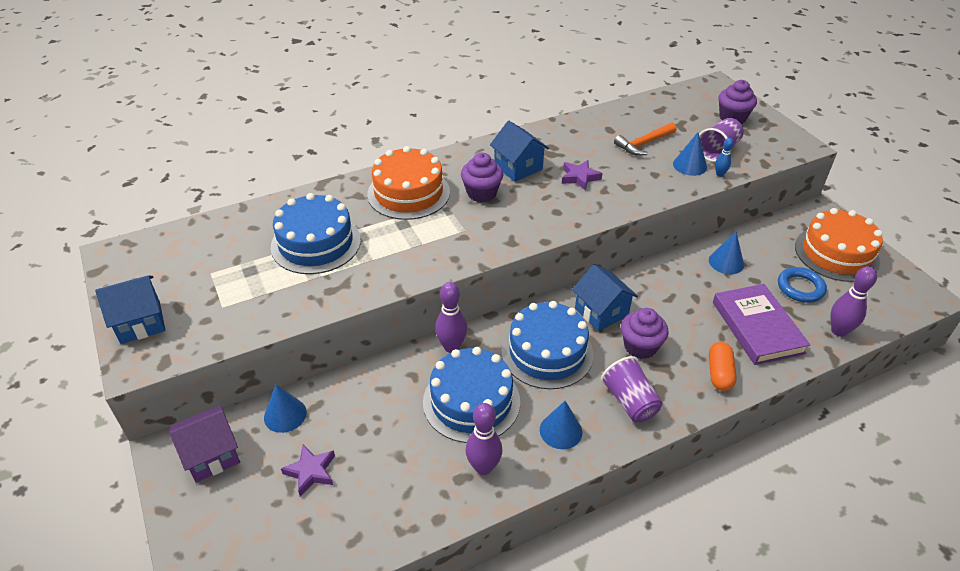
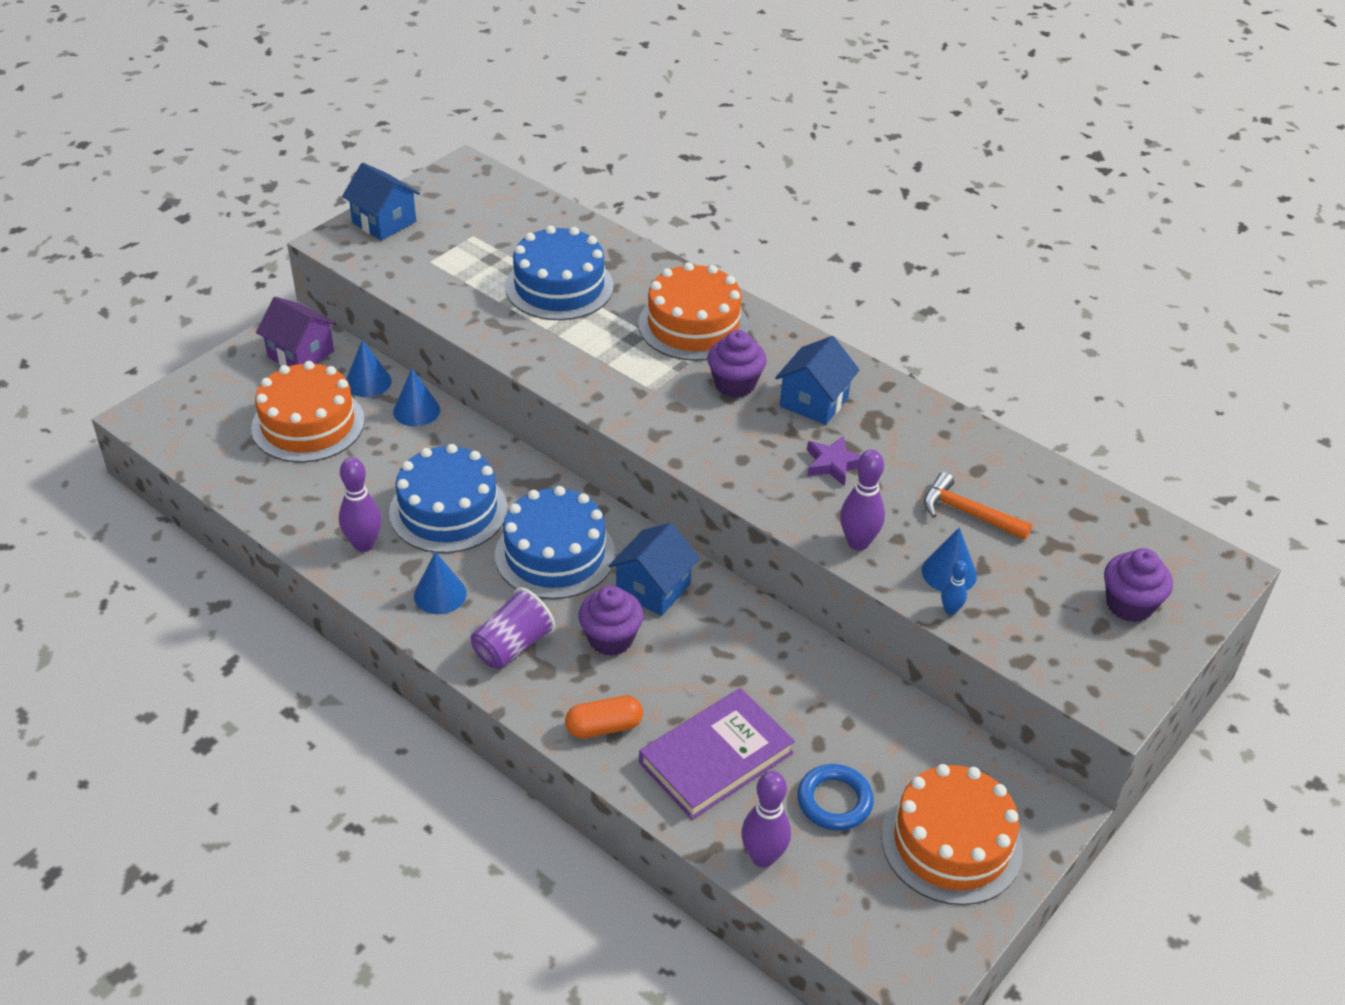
camera: 65 degrees right, 0 degrees up
purple star [281,445,335,497] -> orange cake [251,361,365,462]
purple bowling pin [435,282,467,353] -> purple bowling pin moved to [840,450,885,551]
purple cup [699,118,744,162] -> none
blue cone [709,232,744,274] -> blue cone moved to [393,369,440,426]

